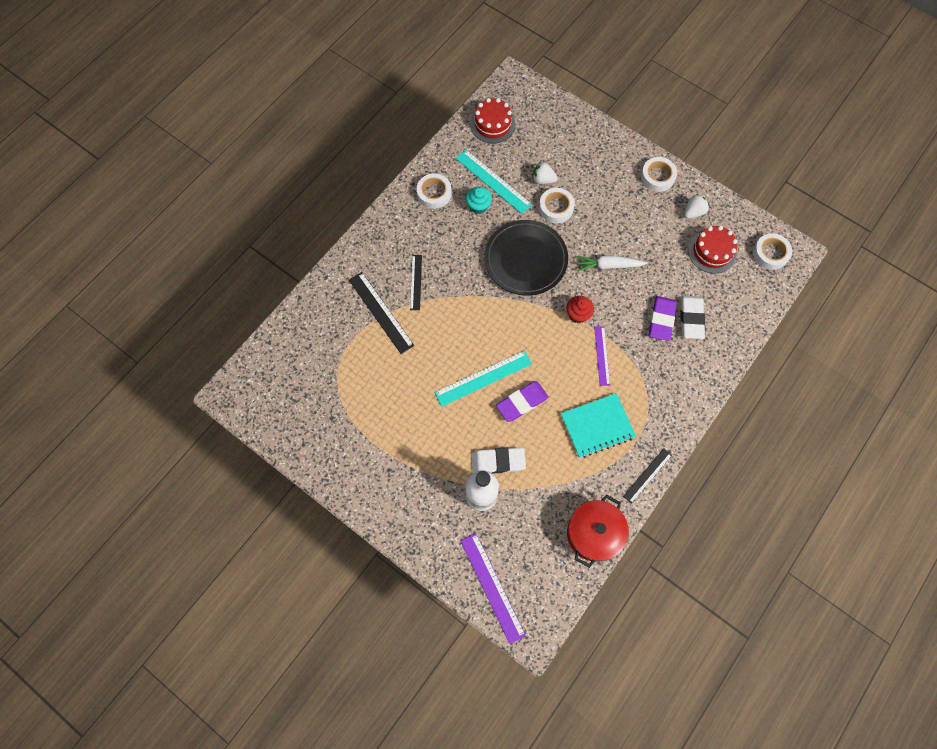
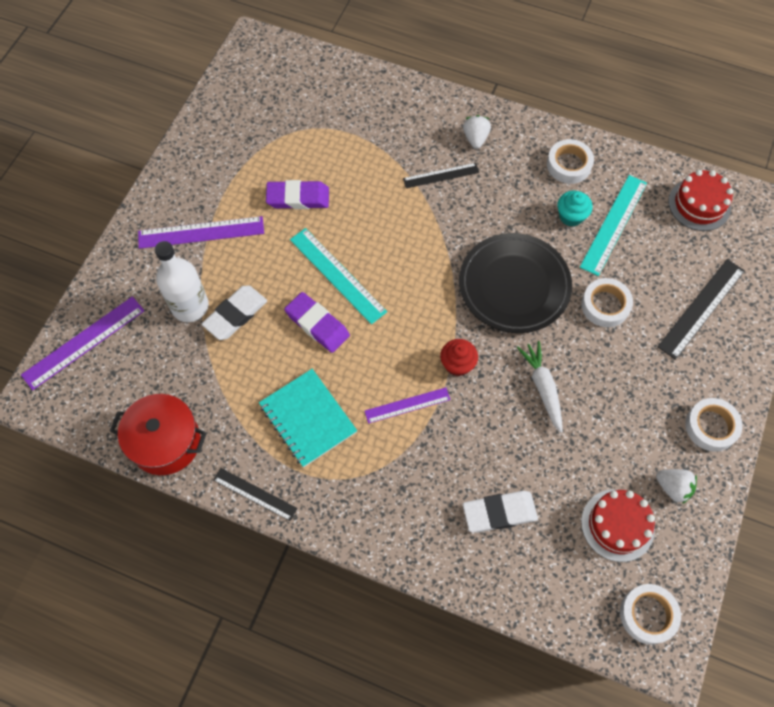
camera: 75 degrees right, 5 degrees down
black ruler [349,272,414,354] -> black ruler moved to [657,259,745,360]
white eraser [472,448,526,474] -> white eraser turned 60 degrees clockwise [201,285,267,340]
white strawberry [533,162,558,184] -> white strawberry moved to [463,115,491,149]
purple eraser [649,296,677,341] -> purple eraser moved to [266,180,329,209]
none -> purple ruler [138,216,264,249]

